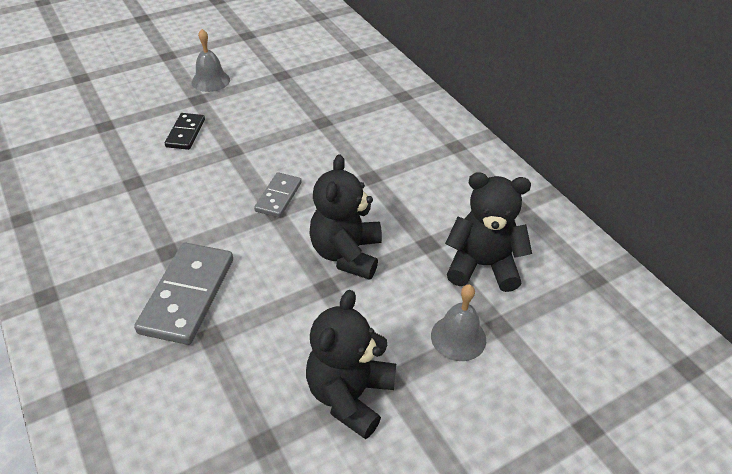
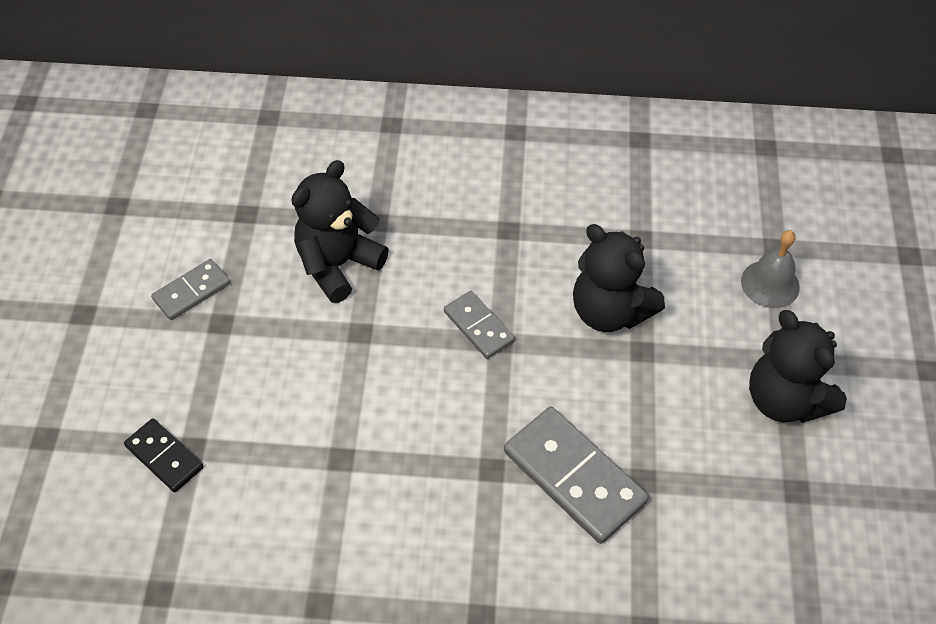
camera: 55 degrees left, 10 degrees up
black domino [165,113,205,150] -> black domino moved to [124,418,204,492]
grey bell [192,29,230,92] -> grey domino [151,259,230,320]
black teddy bear [445,172,532,292] -> black teddy bear moved to [291,160,389,303]

